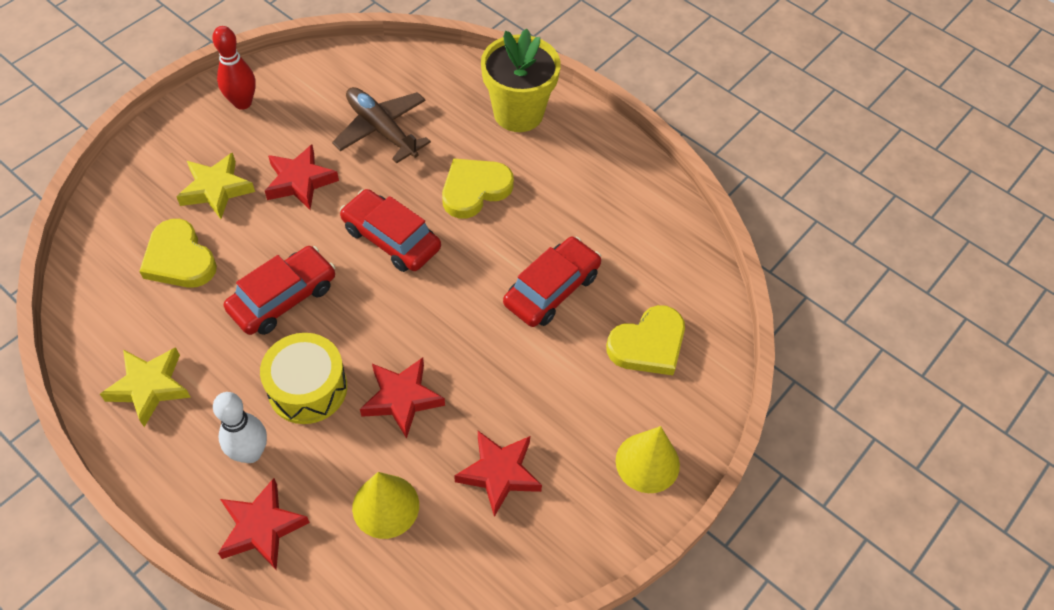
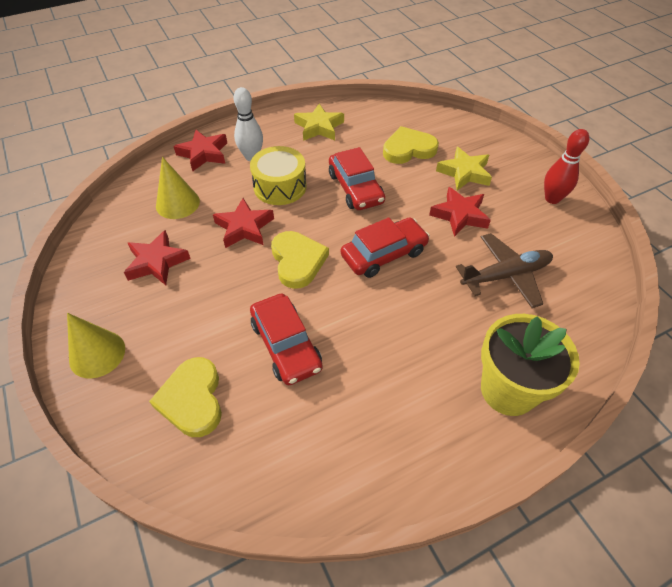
camera: 115 degrees right, 5 degrees down
yellow heart [442,158,514,218] -> yellow heart moved to [271,231,329,289]

